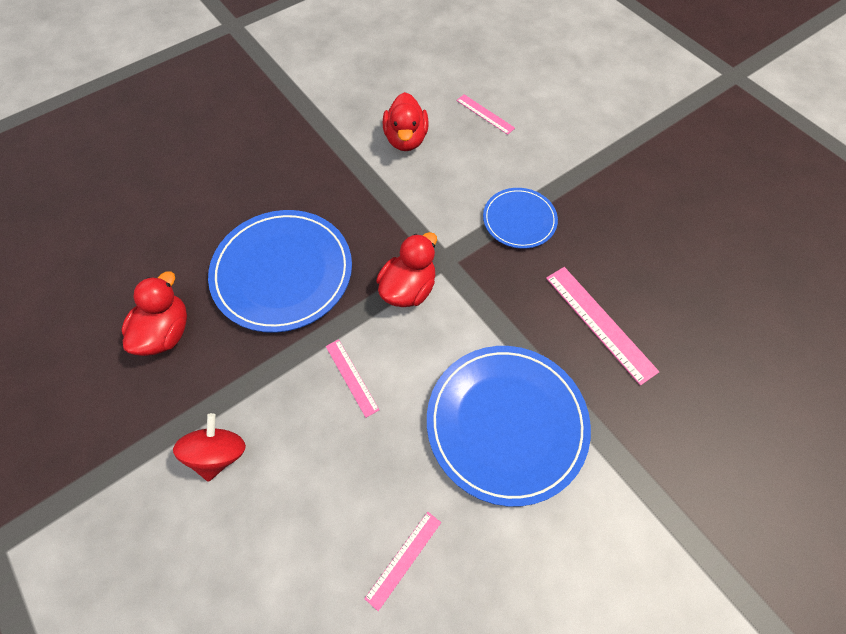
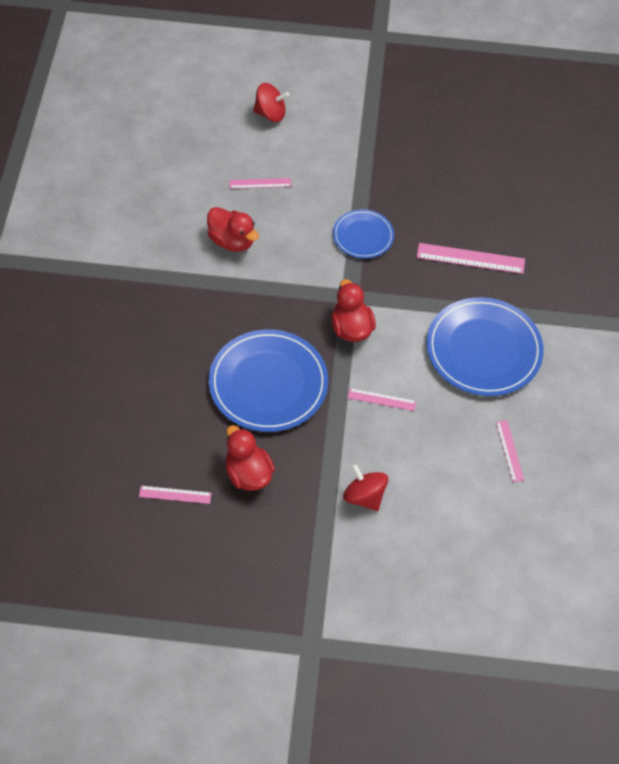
camera: 50 degrees left, 5 degrees down
none -> pink ruler [139,486,212,504]
none -> red spinning top [253,83,289,122]

